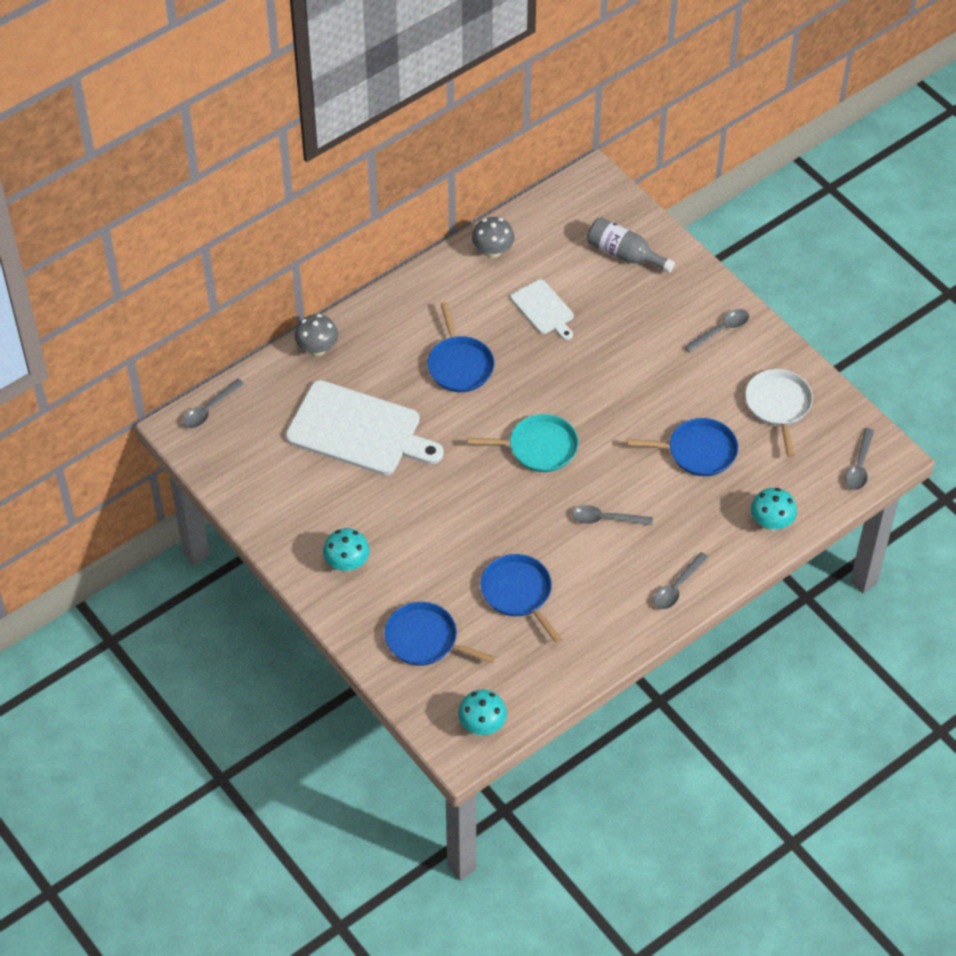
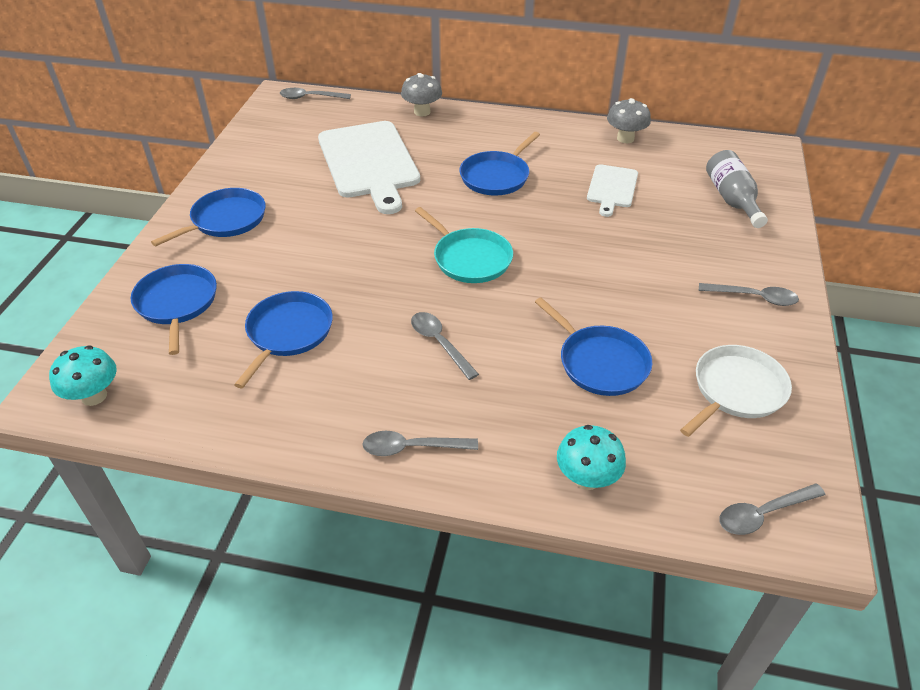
camera: 50 degrees right, 10 degrees down
turquoise mushroom [323,528,370,571] -> blue pan [151,188,266,246]

